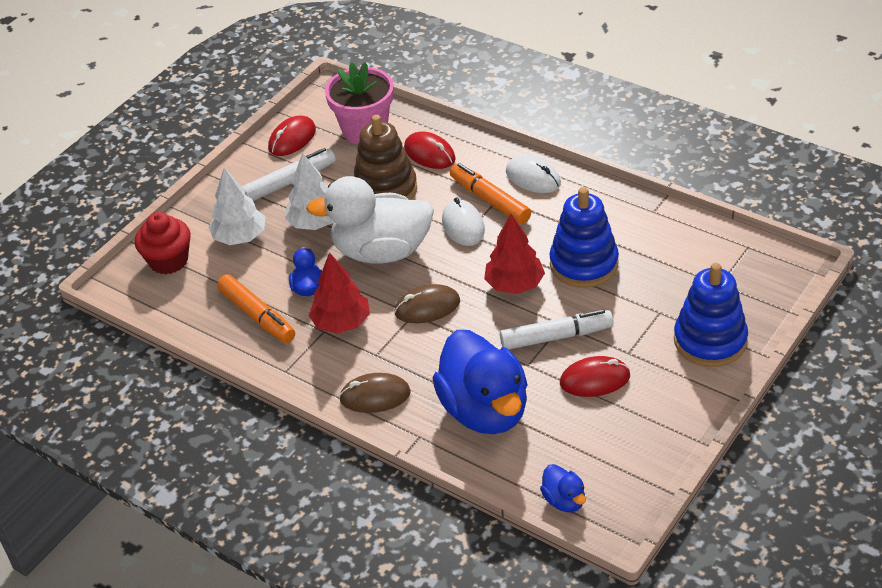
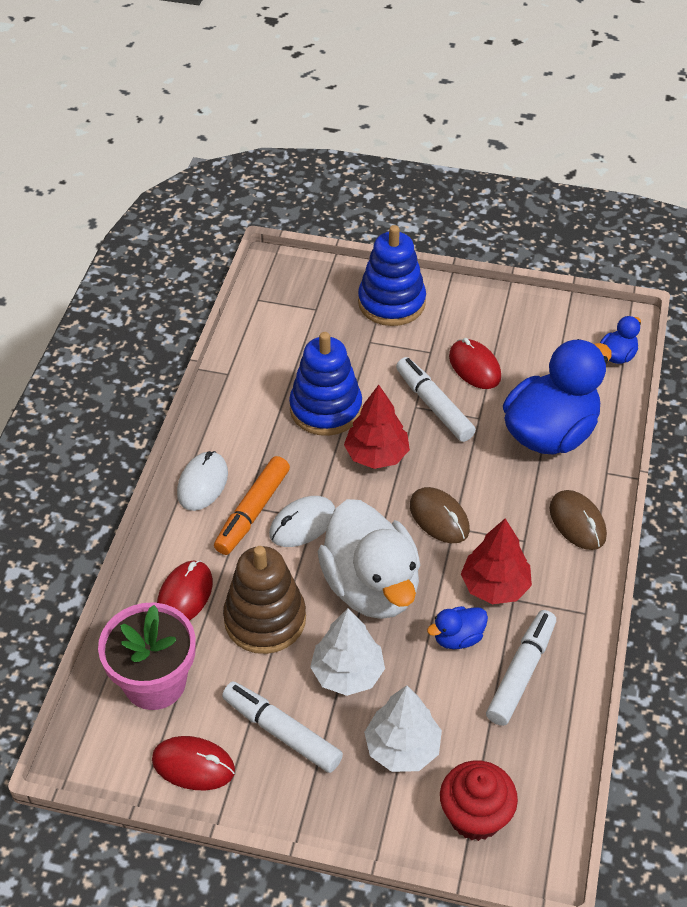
camera: 115 degrees left, 5 degrees up
orange marker [217,274,295,343] -> white marker [486,610,556,726]

